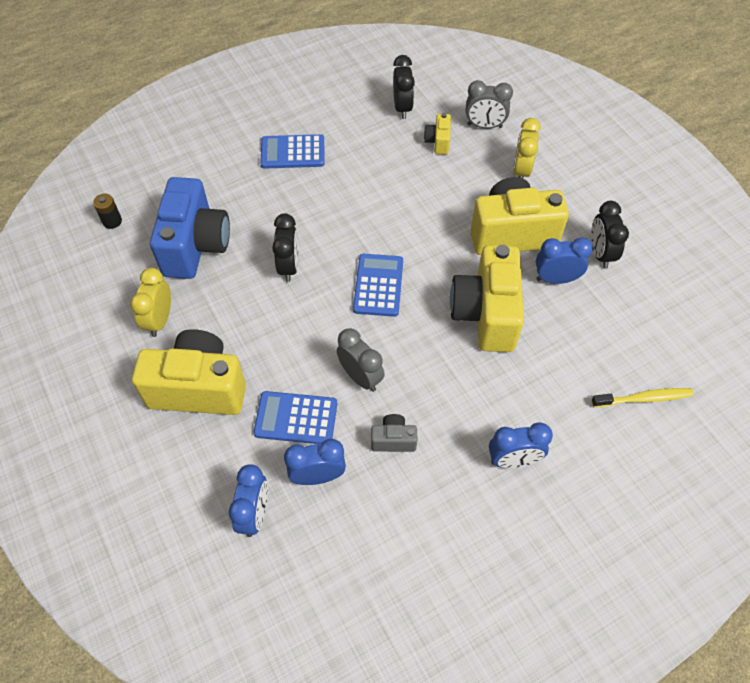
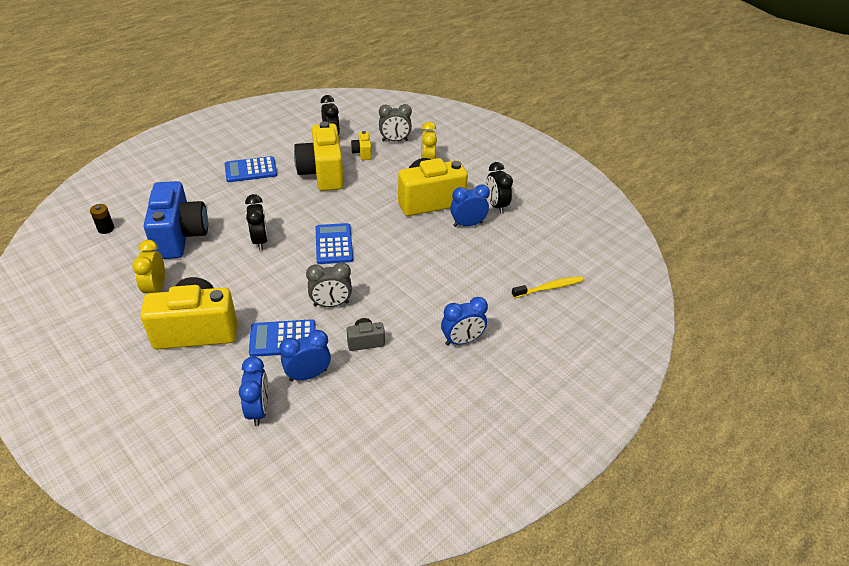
camera: 15 degrees left, 15 degrees down
grey clock [337,328,385,392] -> grey clock turned 135 degrees clockwise [306,262,352,307]
yellow camera [450,245,524,352] -> yellow camera moved to [294,121,344,191]

